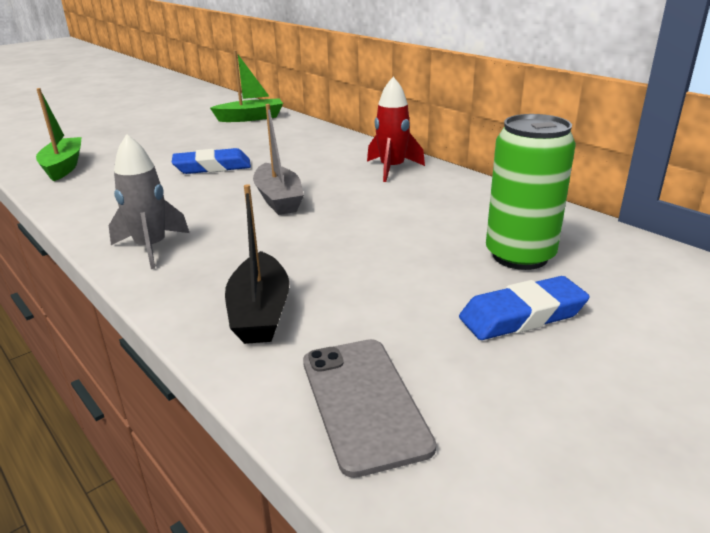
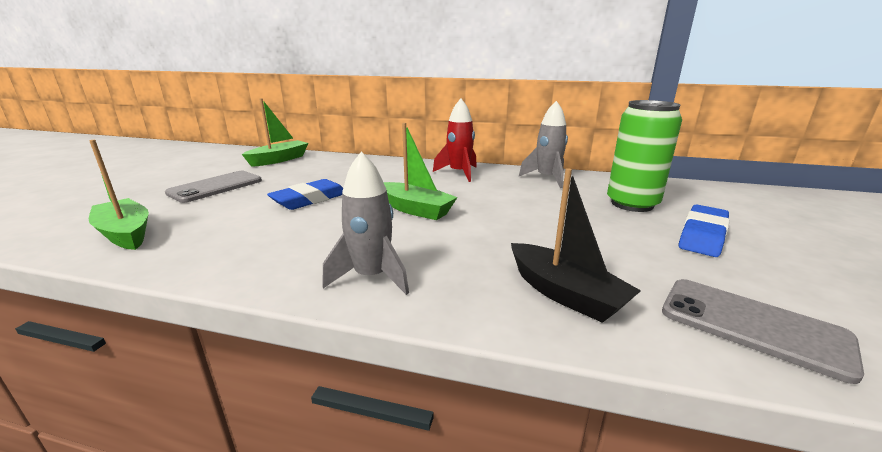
camera: 35 degrees left, 5 degrees down
grey boat [253,104,304,215] -> green boat [383,123,458,220]
none -> grey phone [165,171,262,203]
none -> grey rocket [519,101,568,188]

